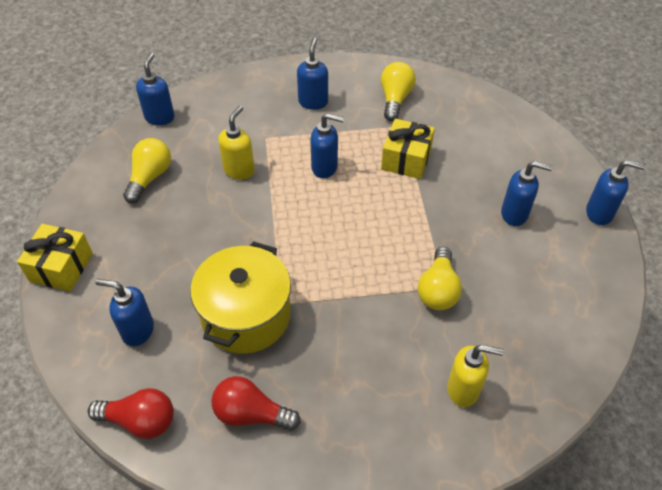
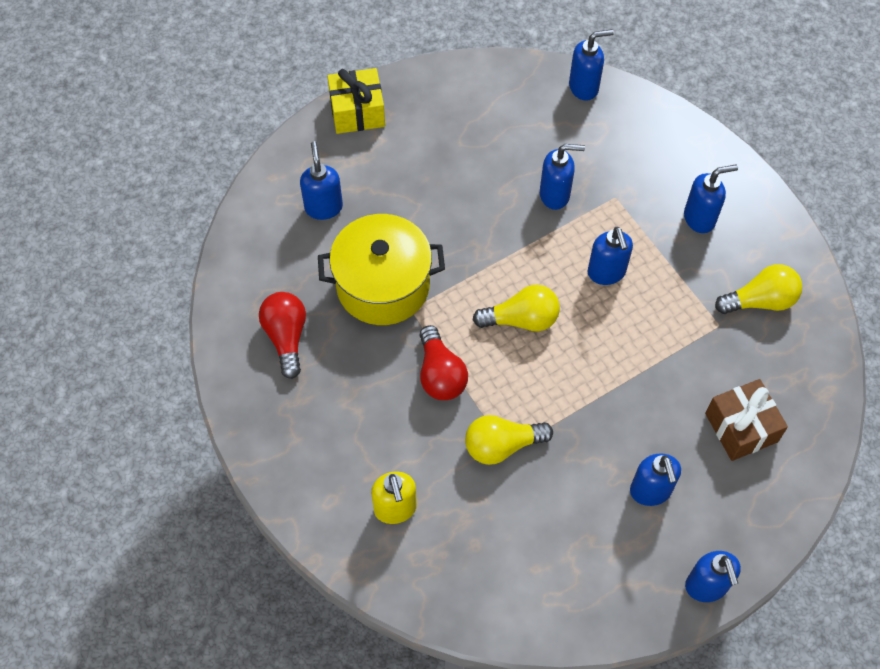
camera: 65 degrees right, 10 degrees up
red light bulb [88,388,174,439] -> red light bulb moved to [419,325,468,400]
yellow light bulb [123,138,171,203] -> yellow light bulb moved to [473,285,560,331]
yellow soap dispenser [218,106,255,180] -> blue soap dispenser [540,144,585,210]
yellow gift [381,119,435,179] -> none
none -> brown gift [705,379,788,461]

